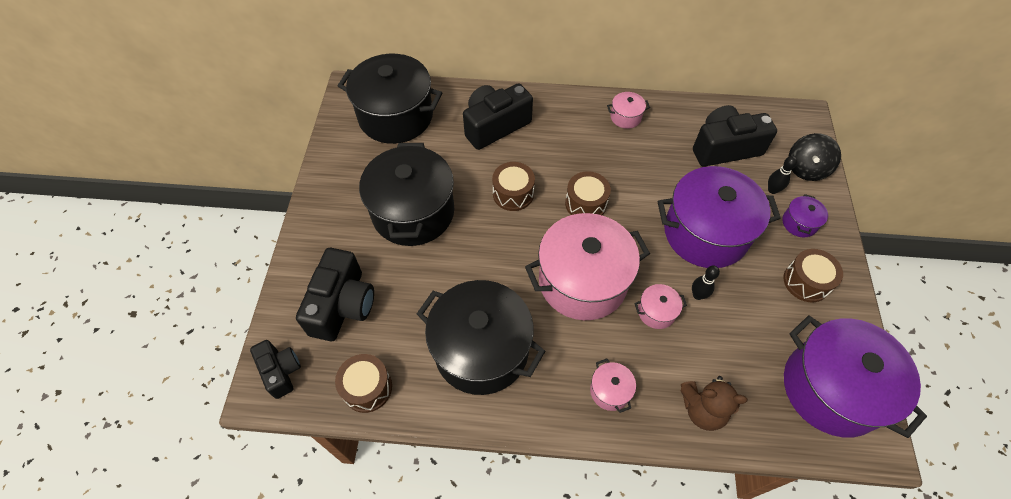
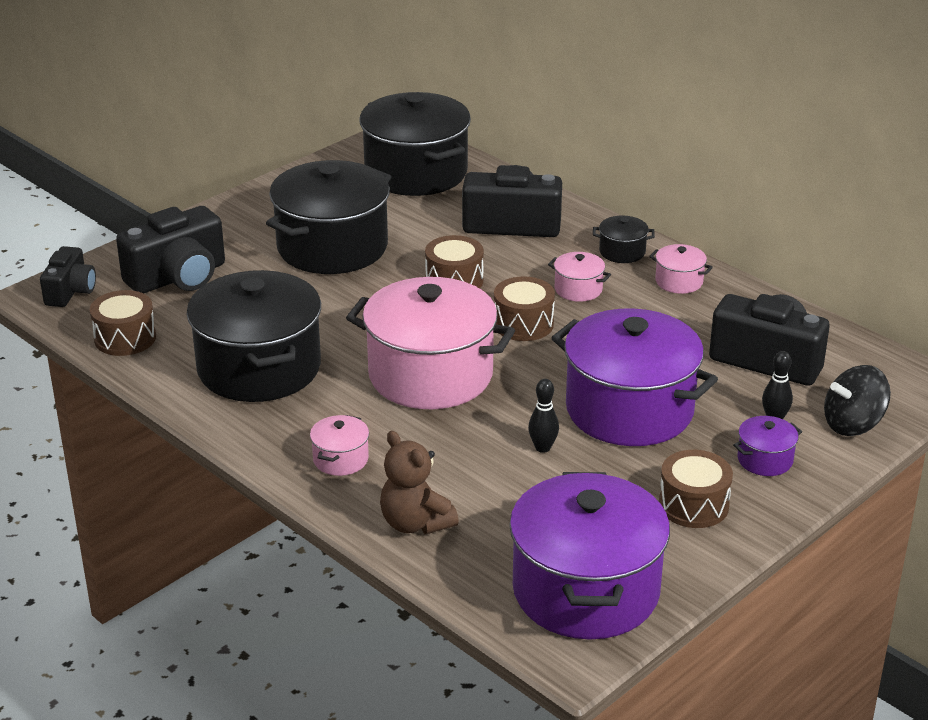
camera: 40 degrees right, 25 degrees down
pink pot [634,284,687,329] -> pink pot moved to [548,252,611,302]
none -> black pot [593,216,655,263]

